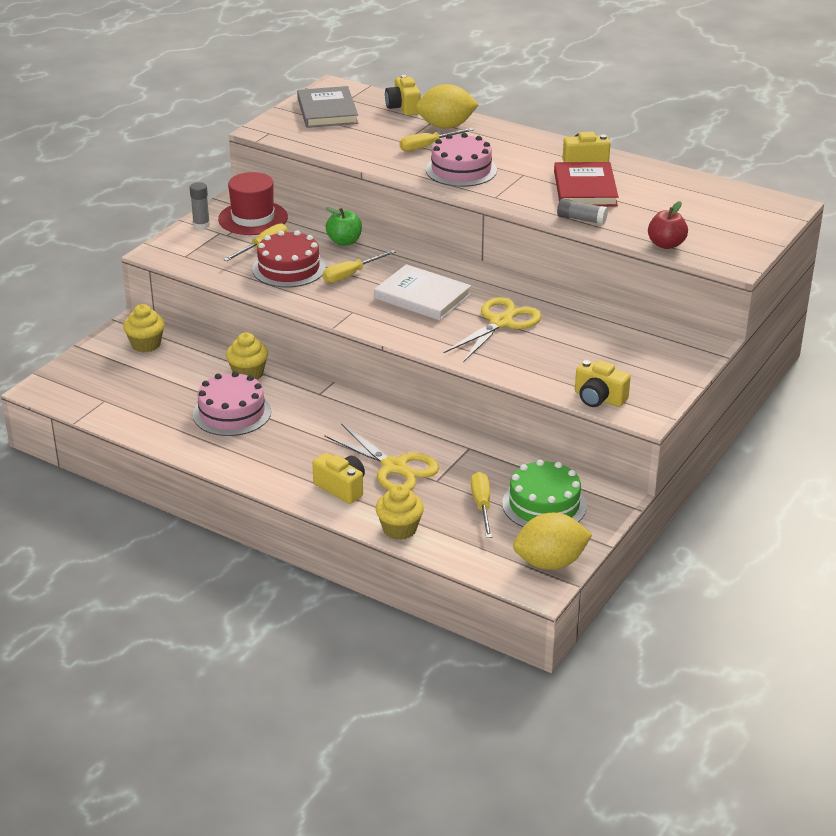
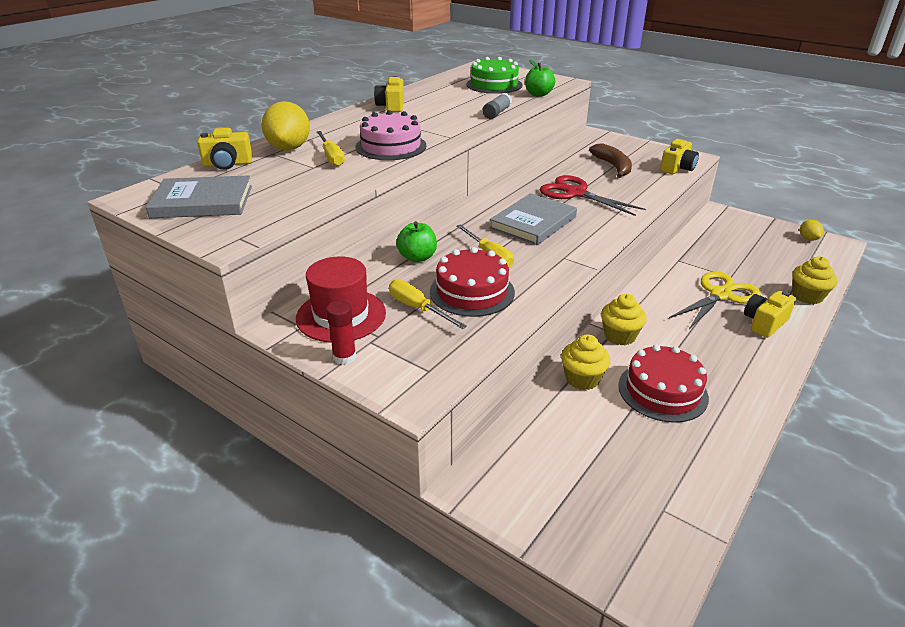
camera: 85 degrees left, 0 degrees up
yellow cupcake [123,304,165,352] -> yellow cupcake moved to [601,294,647,345]
grey glue stick [190,182,210,229] -> red glue stick [326,301,356,365]
pink cake [193,371,271,436] -> red cake [618,344,709,423]
white book [374,264,471,320] -> grey book [490,193,577,245]
yellow scissors [444,297,542,362] -> red scissors [539,175,646,216]
yellow screwdriver [471,472,492,538] -> none
green cake [502,460,587,527] -> green cake moved to [466,57,523,94]
yellow lemon [513,513,592,570] -> yellow lemon [800,220,824,241], size x0.50
red book [554,162,618,207] -> none
red apple [648,201,688,249] -> green apple [525,60,555,97]
none -> brown banana [589,143,632,178]

